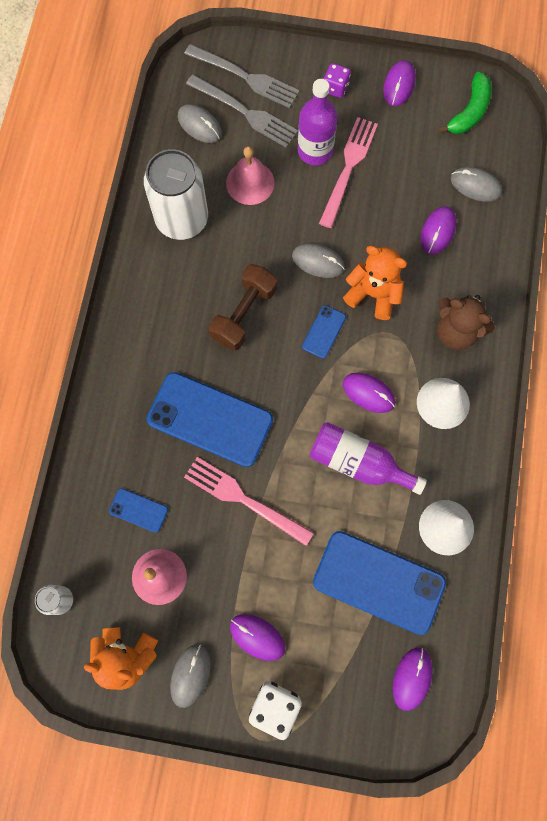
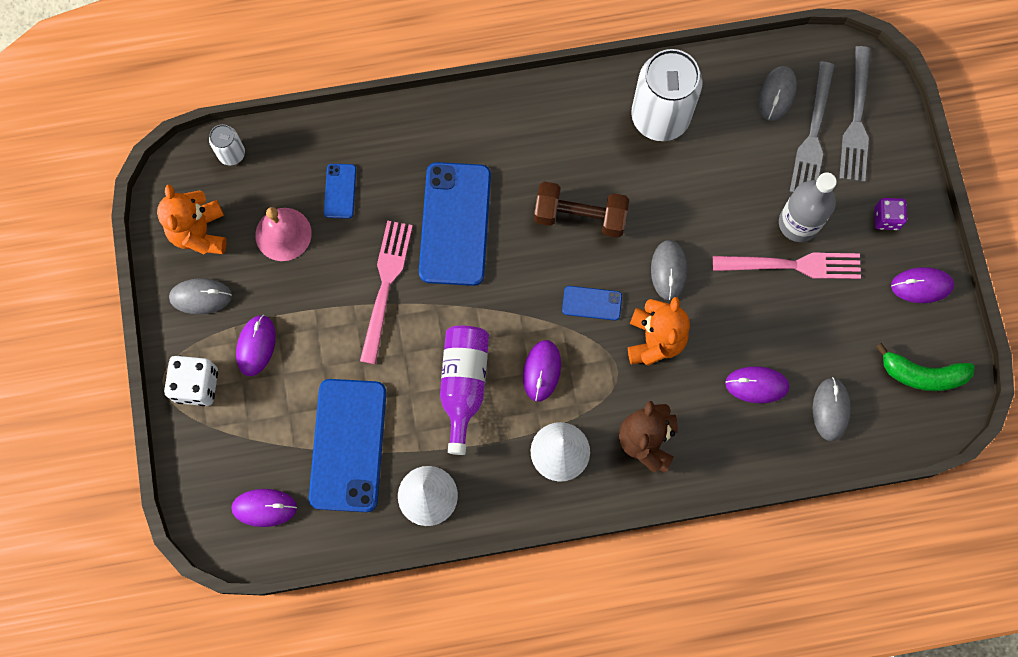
camera: 70 degrees right, 0 degrees up
pink bell [226,146,275,205] -> none
purple bottle [298,79,338,165] -> grey bottle [779,172,837,242]

